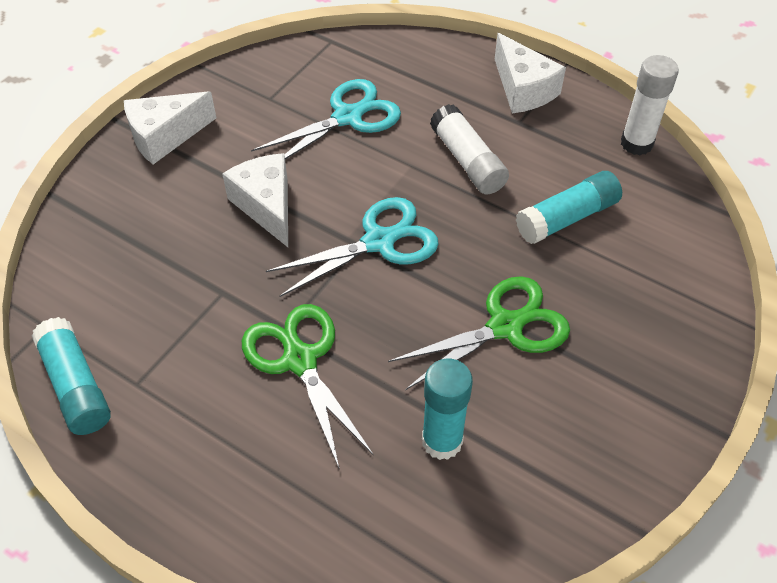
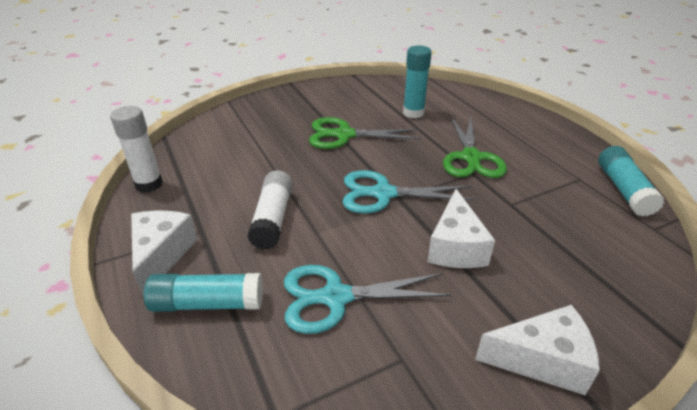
camera: 150 degrees left, 15 degrees down
turquoise glue stick [516,171,622,244] -> turquoise glue stick moved to [144,273,263,312]

